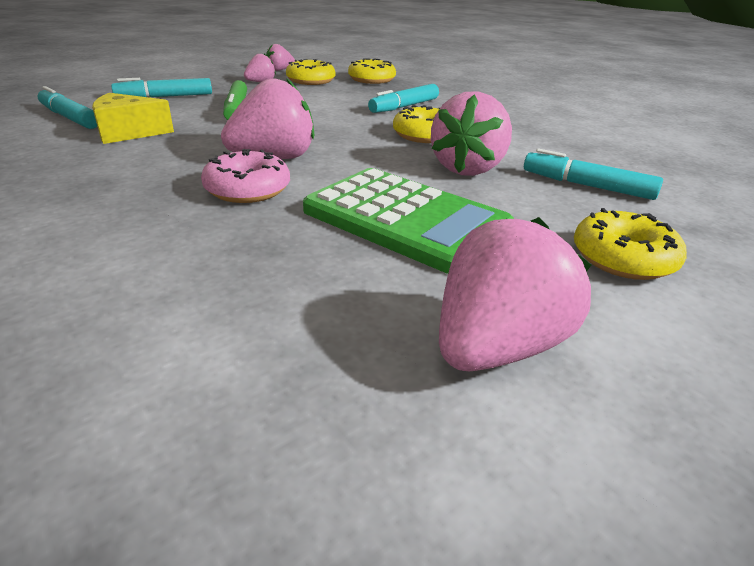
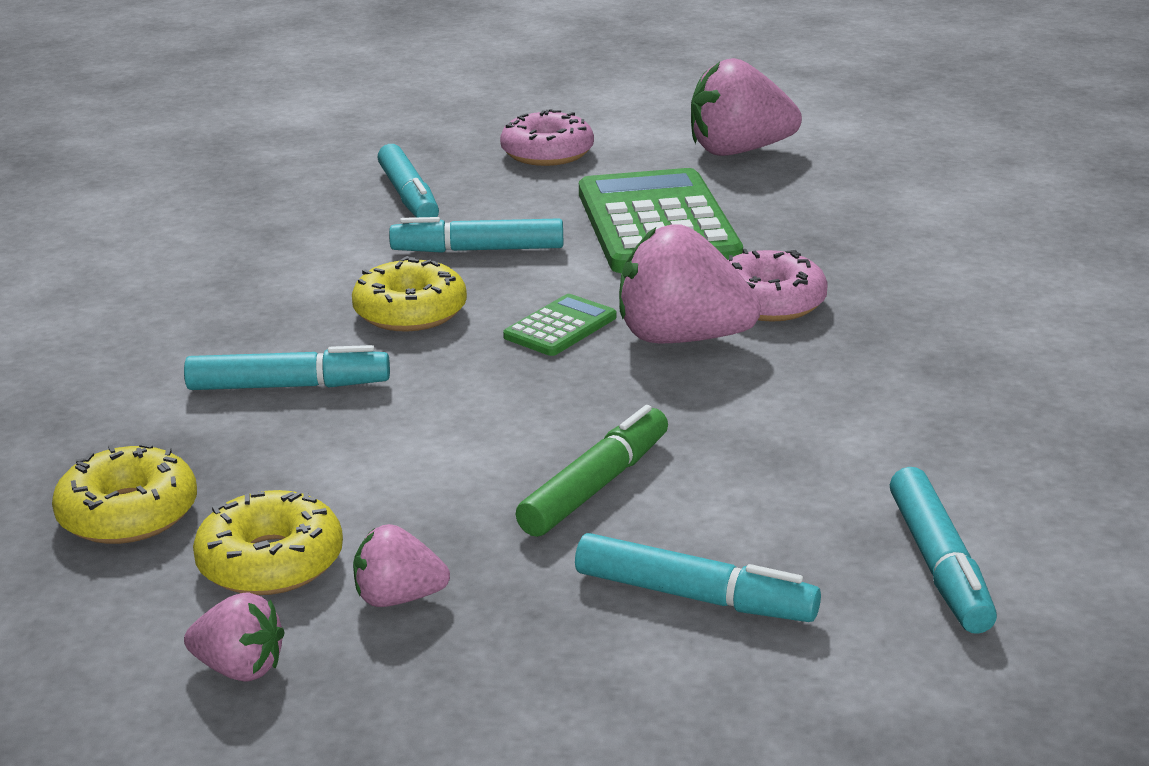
camera: 135 degrees left, 5 degrees down
yellow cheese [92,93,174,144] -> none
pink strawberry [431,91,512,176] -> turquoise marker [389,217,563,253]
yellow donut [574,208,687,280] -> pink donut [500,109,594,166]
none -> green calculator [503,294,616,356]

